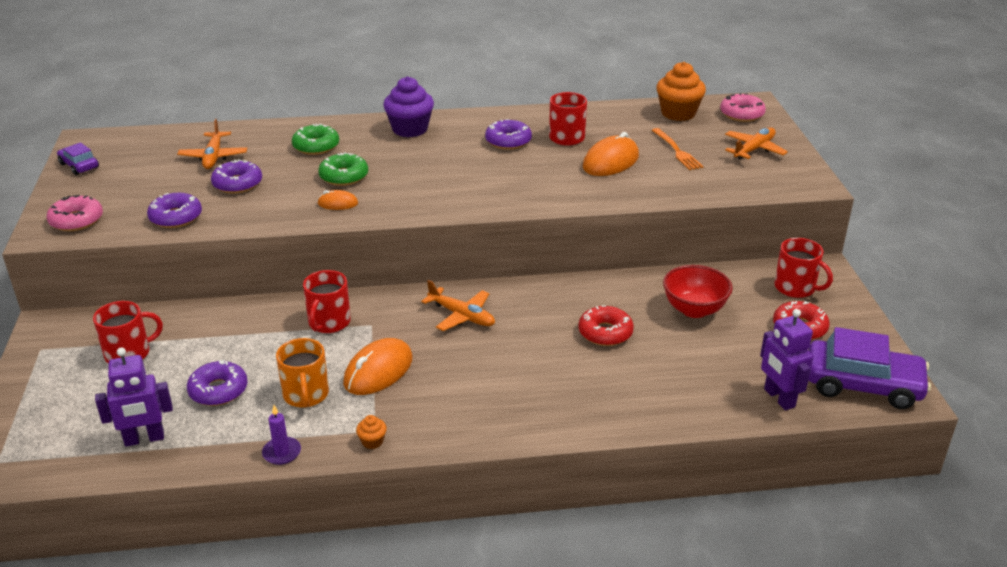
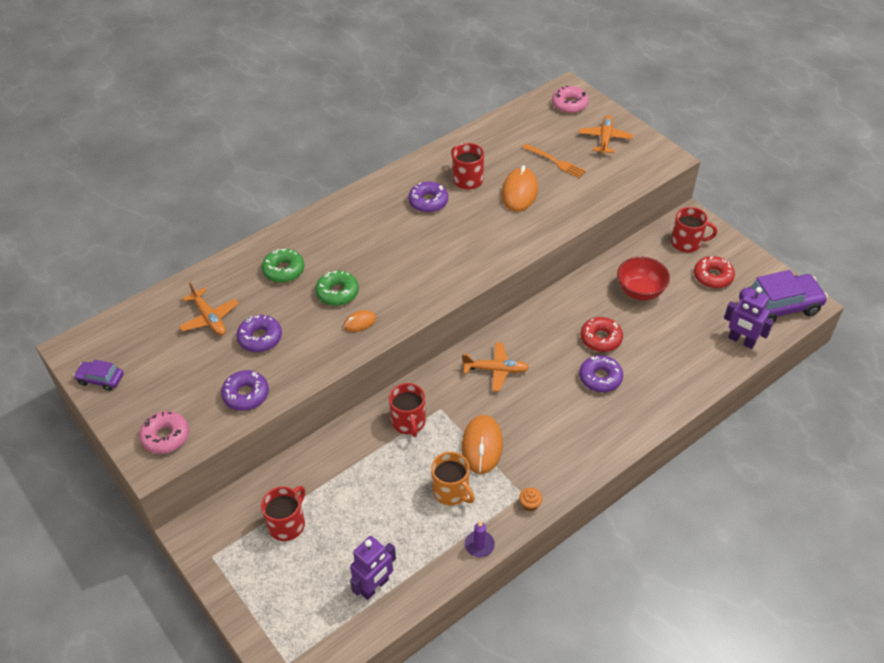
camera: 30 degrees left, 15 degrees up
purple donut [187,360,248,406] -> purple donut moved to [579,355,623,392]
purple cupcake [383,76,434,137] -> none
orange cupcake [656,62,706,121] -> none

